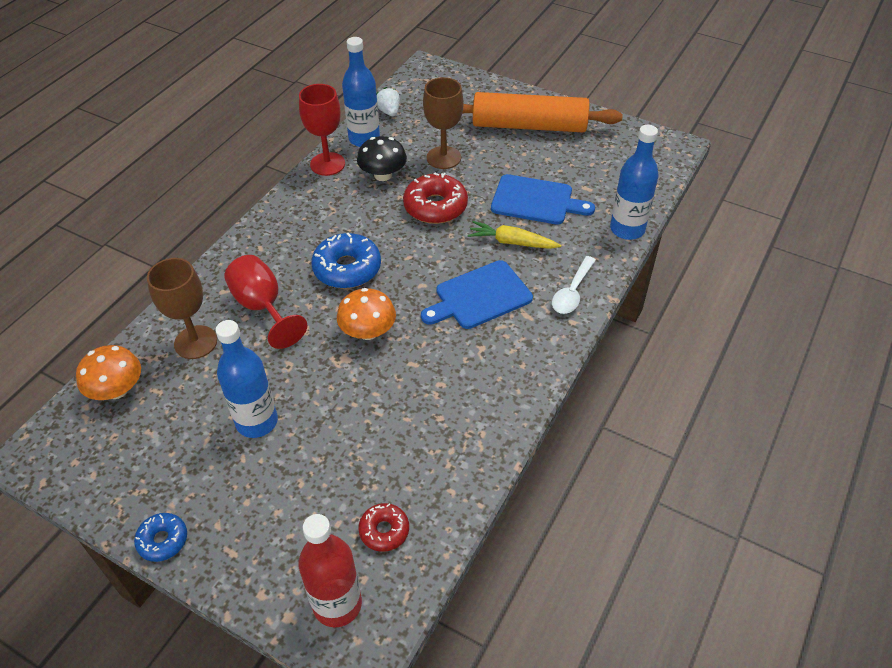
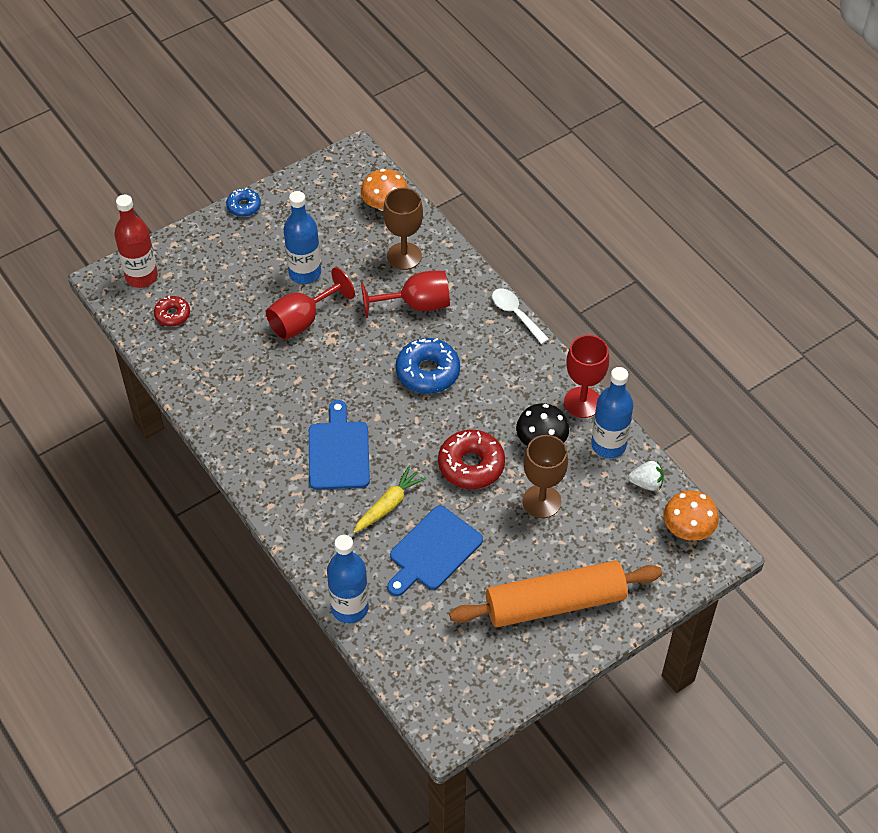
camera: 115 degrees right, 5 degrees up
orange mushroom [337,288,396,340] -> orange mushroom moved to [663,490,719,541]
orange rolling pin [462,92,623,132] -> orange rolling pin turned 45 degrees clockwise [449,560,662,627]
white spoon [552,256,596,314] -> white spoon moved to [492,288,549,344]
none -> red goblet [266,267,355,340]

